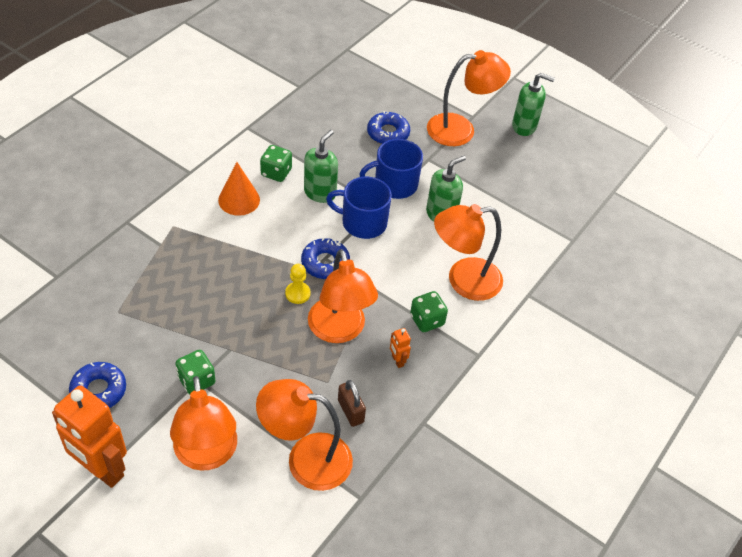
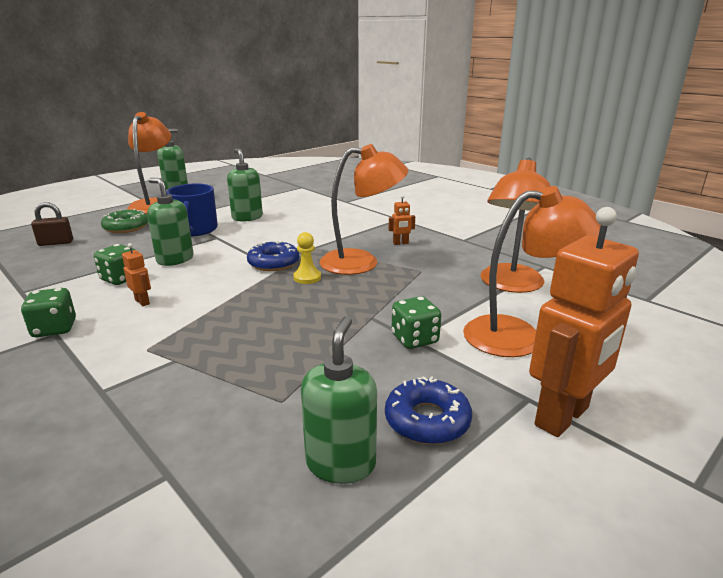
camera: 75 degrees left, 25 degrees down
orange cone [218,162,260,216] -> orange robot [122,243,151,306]
blue mug [326,177,392,239] -> none
brown padlock [338,380,366,427] -> brown padlock moved to [31,202,73,246]
blue donut [367,111,410,144] -> green donut [101,209,148,233]
green dice [410,291,448,332] -> green dice moved to [21,288,76,337]
orange lamp [434,204,503,301] -> none
none -> green soap dispenser [301,316,377,484]

